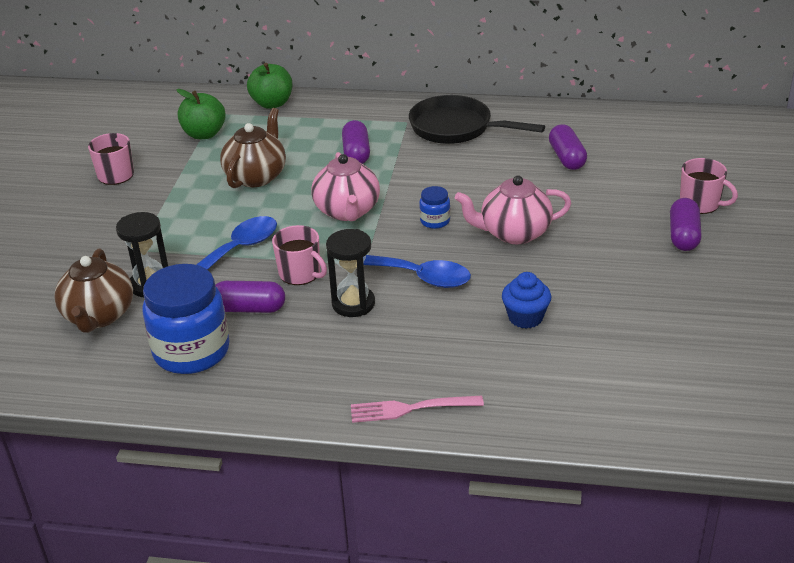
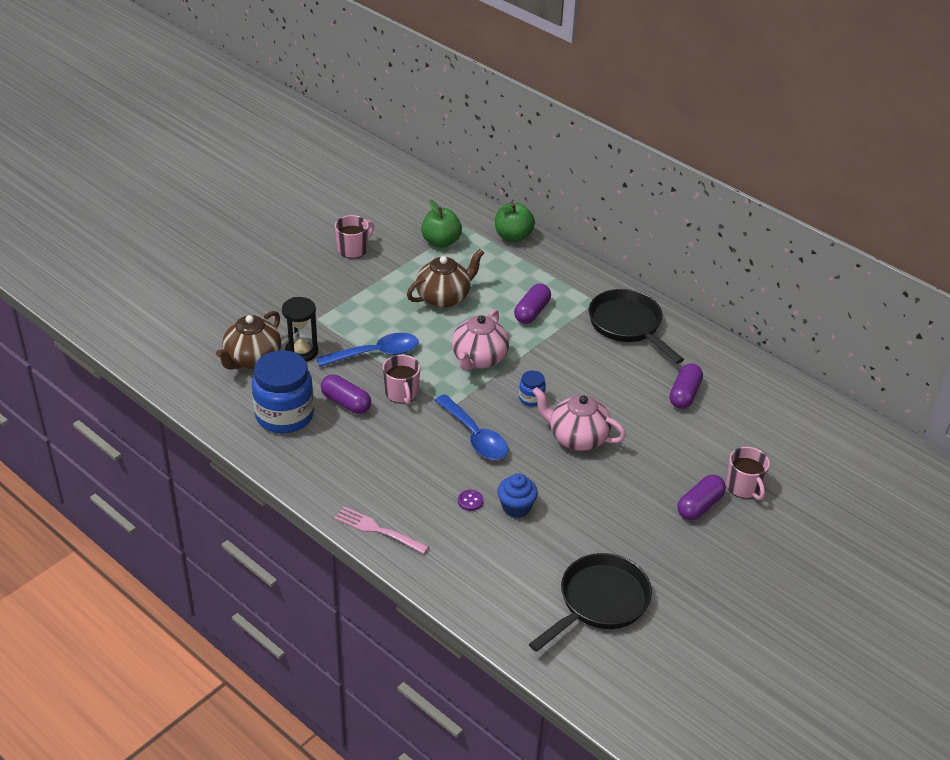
camera: 30 degrees right, 5 degrees up
black hourglass [326,229,375,317] -> none
none -> purple button [458,490,483,511]
none -> black pan [529,553,652,652]

